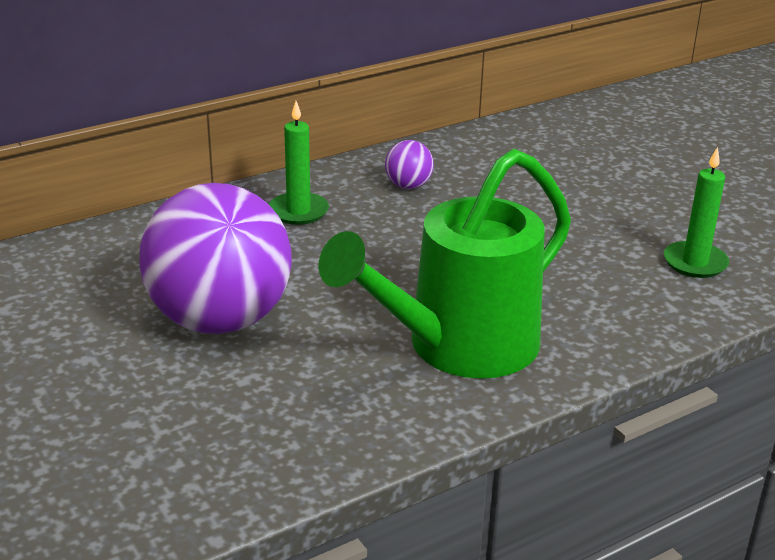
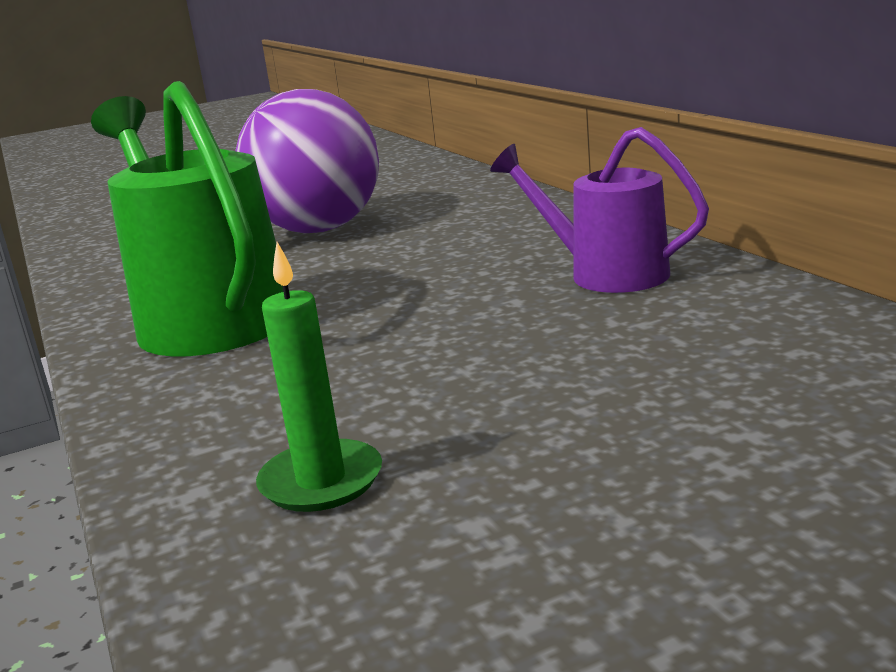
camera: 100 degrees right, 10 degrees down
green candle [269,101,329,225] -> none
purple ball [385,140,434,189] -> purple watering can [490,127,709,293]

